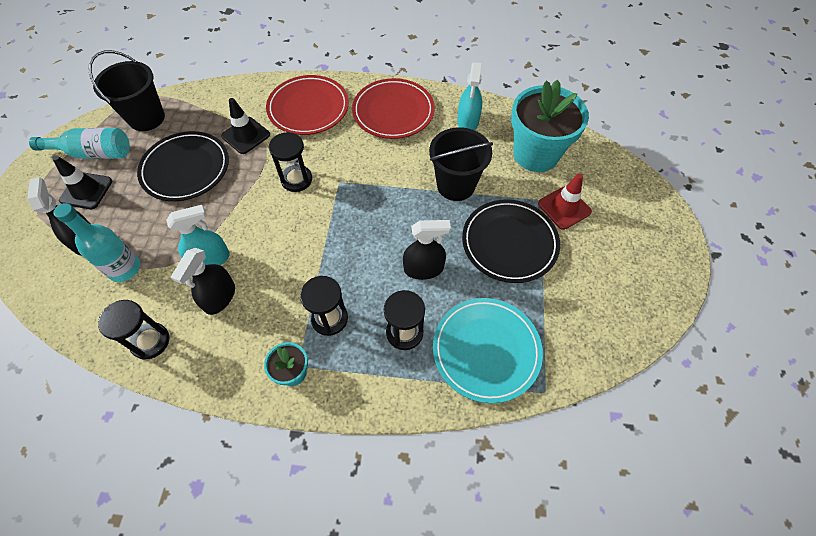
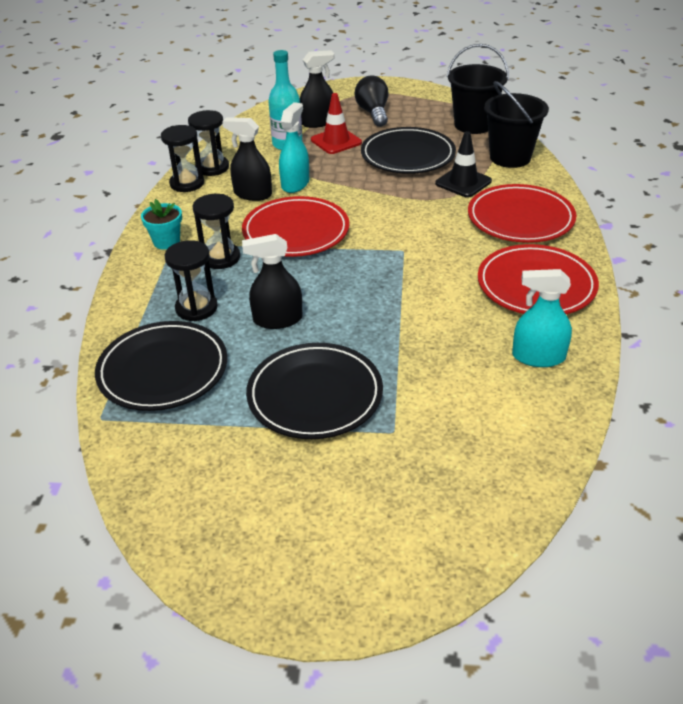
camera: 90 degrees right, 20 degrees down
turquoise bottle [29,128,130,159] -> none
black traffic cone [52,156,112,209] -> black light bulb [354,76,388,127]
turquoise spray bottle [166,205,230,266] -> turquoise spray bottle turned 135 degrees counterclockwise [279,102,309,193]
black hourglass [269,132,312,192] -> black hourglass moved to [161,125,204,192]
black spray bottle [403,220,451,280] -> black spray bottle turned 90 degrees clockwise [242,234,302,329]
black bucket [429,127,493,201] -> black bucket moved to [484,81,549,168]
turquoise plate [433,298,543,403] -> black plate [95,321,228,411]
turquoise flower pot [511,80,589,172] -> none
red traffic cone [538,173,592,230] -> red traffic cone moved to [311,93,362,154]
none -> red plate [242,196,349,257]

